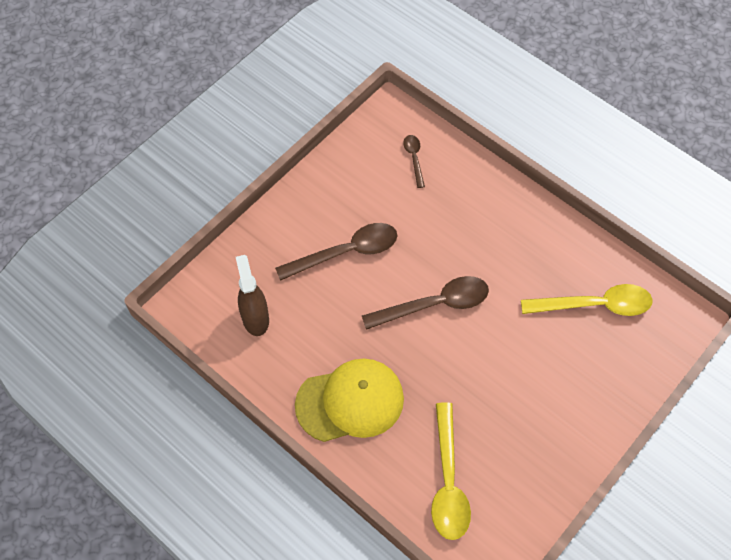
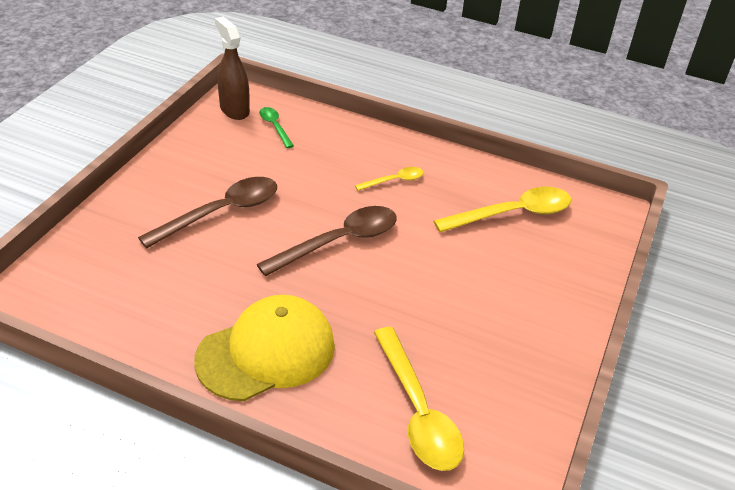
camera: 20 degrees left, 20 degrees down
brown spray bottle [236,255,269,336] -> brown spray bottle moved to [215,16,250,120]
brown spoon [403,135,425,188] -> green spoon [259,107,294,148]
none -> yellow spoon [355,167,424,191]

